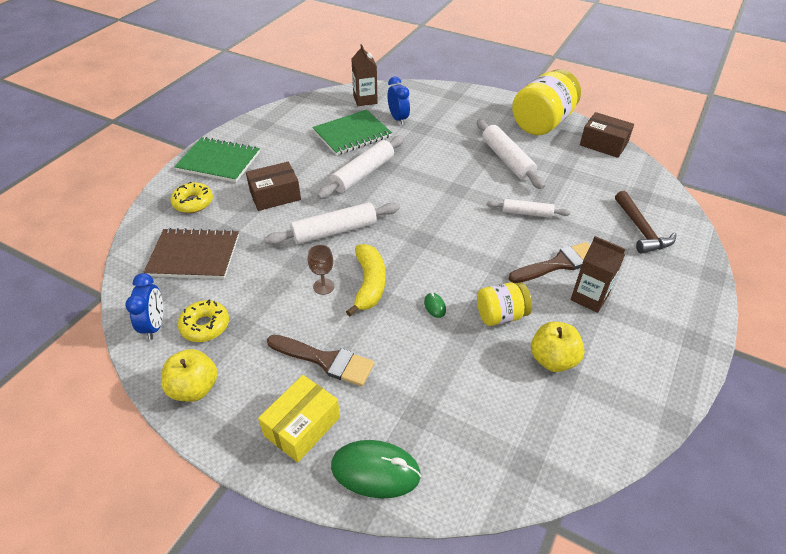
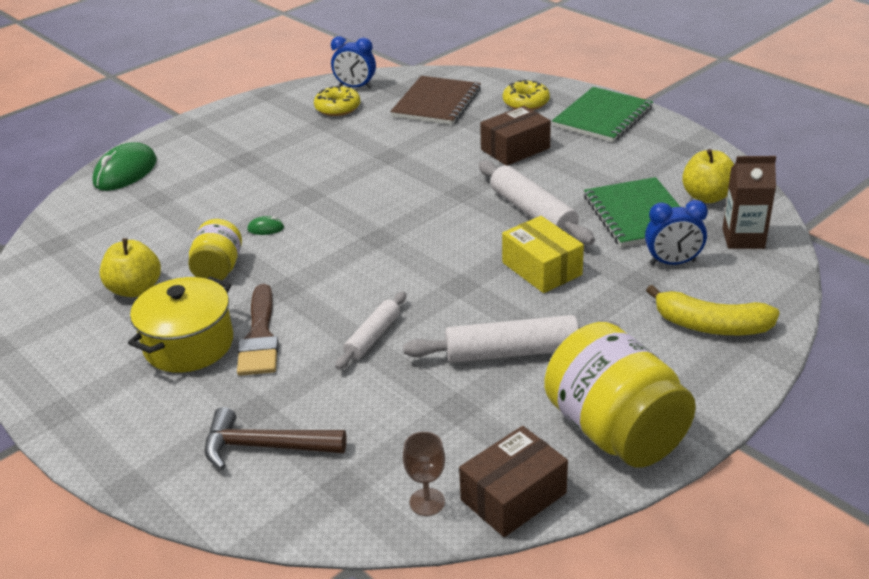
camera: 110 degrees right, 10 degrees down
yellow apple [161,349,218,402] -> yellow apple moved to [682,149,734,203]
brown box [246,162,301,211] -> brown box turned 60 degrees clockwise [480,106,551,166]
yellow box [258,375,340,462] -> yellow box moved to [502,216,584,293]
white rolling pin [264,202,400,245] -> none
brown brush [267,335,375,386] -> none
brown goblet [308,245,334,295] -> brown goblet moved to [403,432,445,516]
yellow banana [346,244,386,316] -> yellow banana moved to [646,285,780,335]
brown carton [571,236,625,313] -> yellow pot [128,276,233,373]

